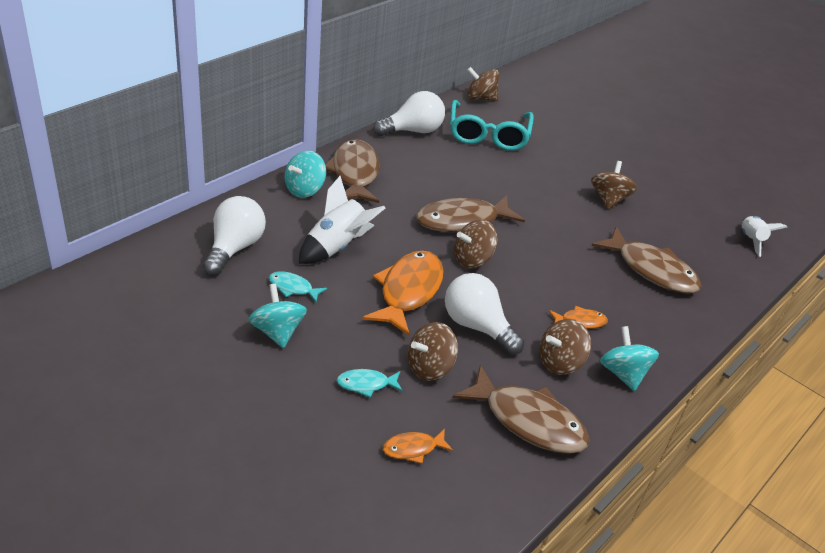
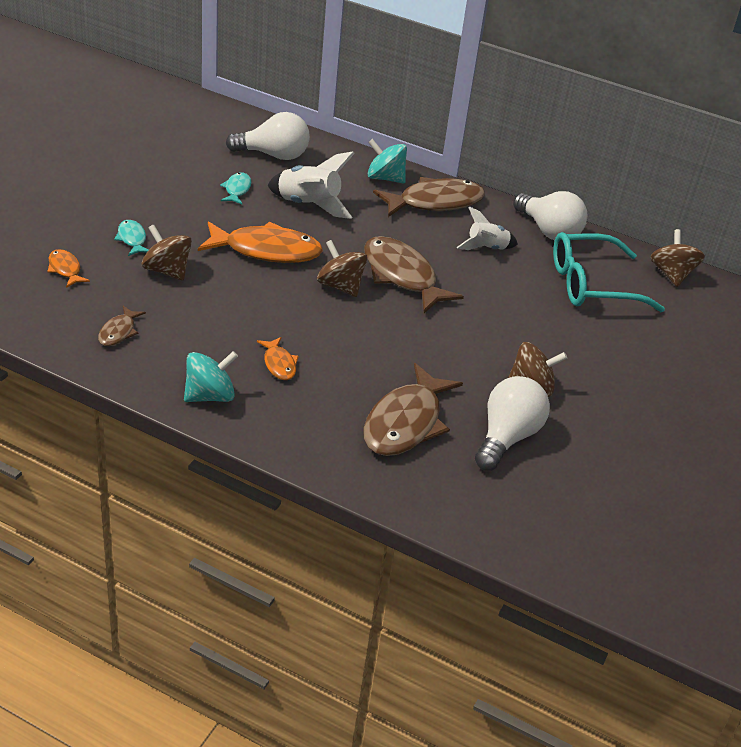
camera: 75 degrees right, 0 degrees up
turquoise spinning top [248,284,307,348] -> none
white light bulb [445,273,524,355] -> white light bulb moved to [475,376,550,471]
brown fish [452,365,590,454] -> brown fish [98,306,146,346], size x0.48
brown spinning top [539,319,591,375] -> none
white rocket [742,216,787,257] -> white rocket moved to [457,206,518,250]

